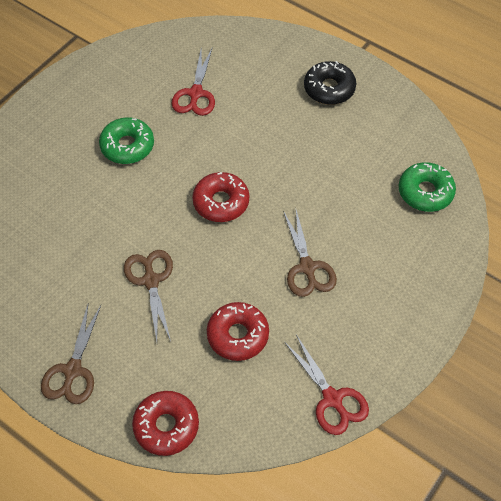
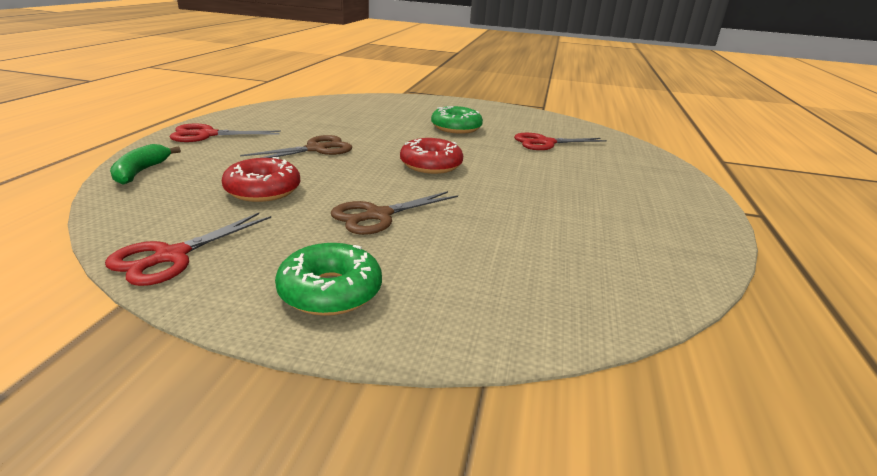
camera: 65 degrees right, 30 degrees down
brown scissors [41,305,101,404] -> red scissors [170,123,281,142]
red donut [132,391,199,456] -> green banana [110,144,181,185]
black donut [304,61,356,105] -> none
green donut [399,162,456,212] -> green donut moved to [275,243,382,316]

